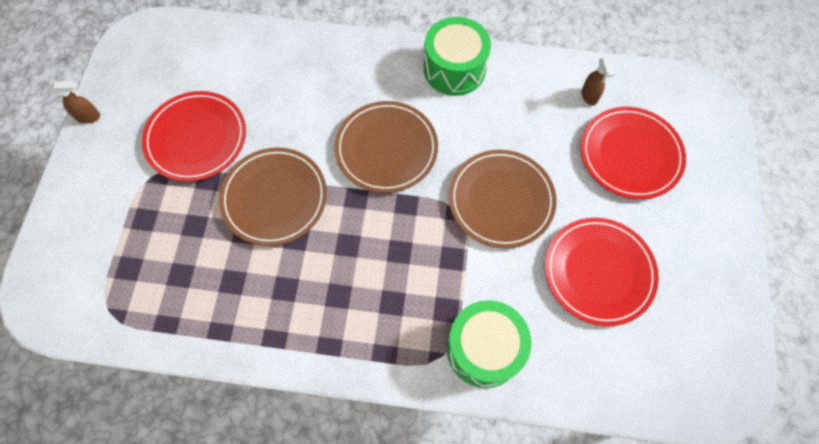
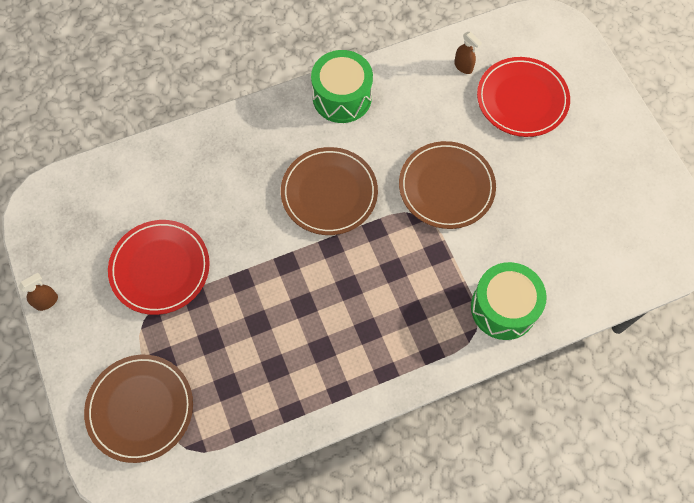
camera: 30 degrees left, 0 degrees up
brown plate [219,147,327,246] -> brown plate moved to [84,355,193,463]
red plate [545,218,659,326] -> none

